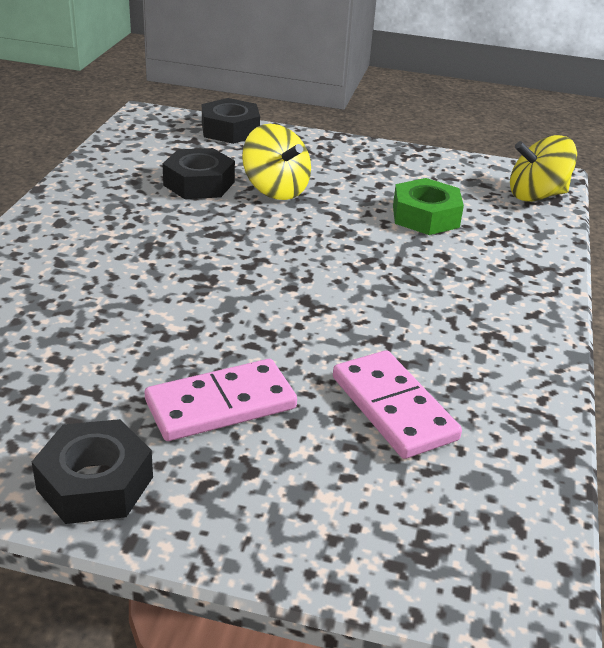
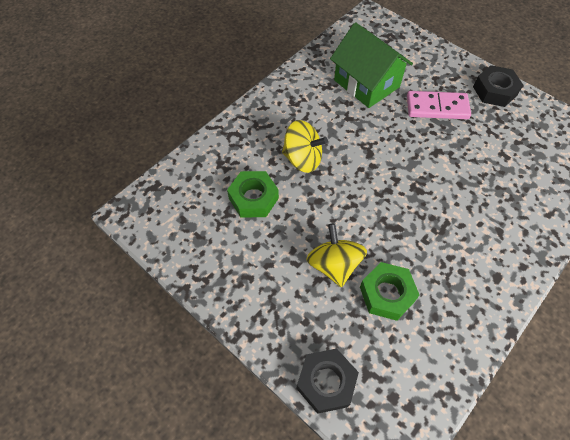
camera: 150 degrees left, 25 degrees up
black nut [163,148,235,199] -> green nut [360,262,419,321]
pink domino [333,350,462,459] -> green house [330,22,413,108]
yellow spinning top [510,135,577,202] -> yellow spinning top moved to [282,120,328,173]

